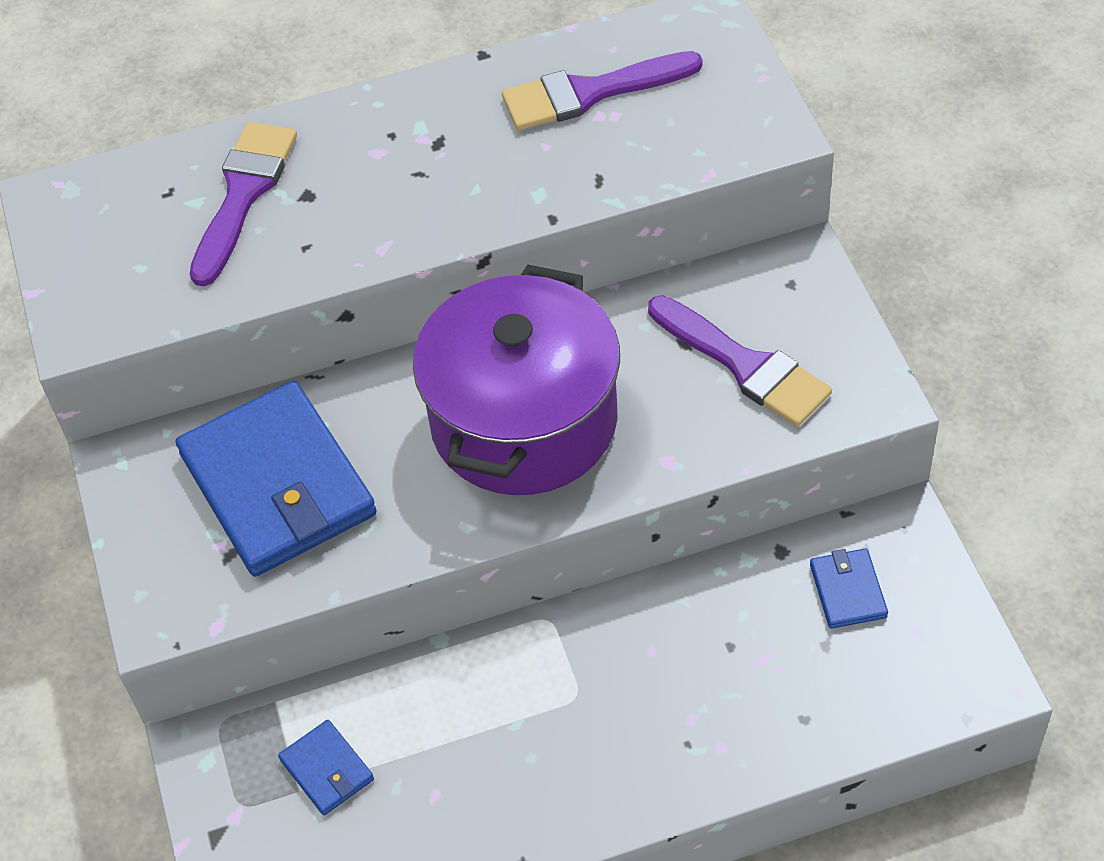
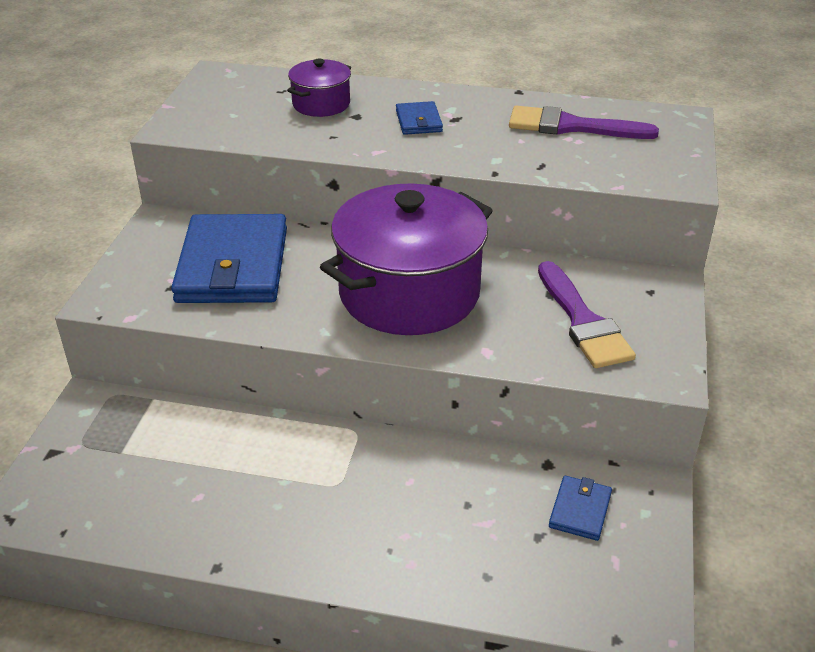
camera: 25 degrees right, 15 degrees down
purple brush [190,122,297,286] -> purple pot [287,59,351,117]
blue wallet [278,720,374,815] -> blue wallet moved to [396,101,443,135]

